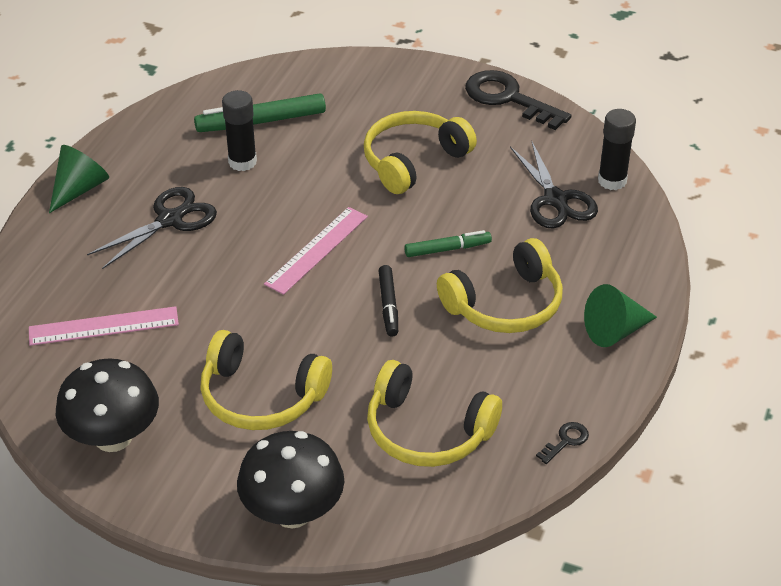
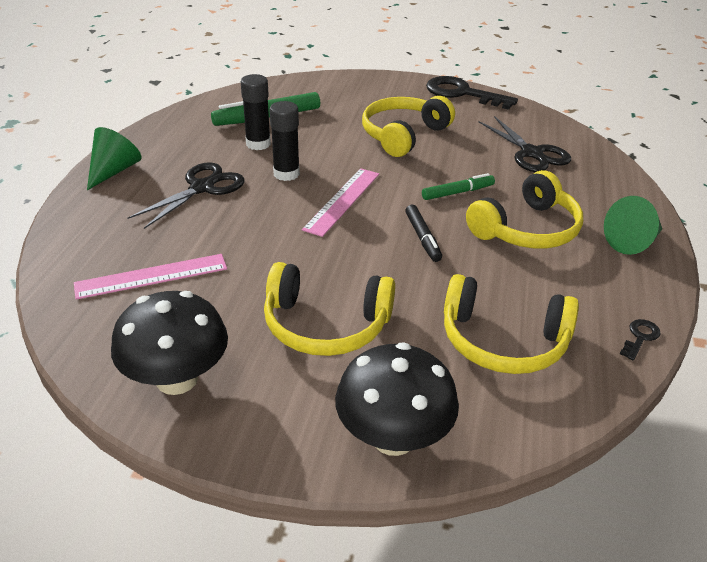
camera: 10 degrees left, 5 degrees down
black glue stick [598,109,636,190] -> black glue stick moved to [269,101,300,181]

